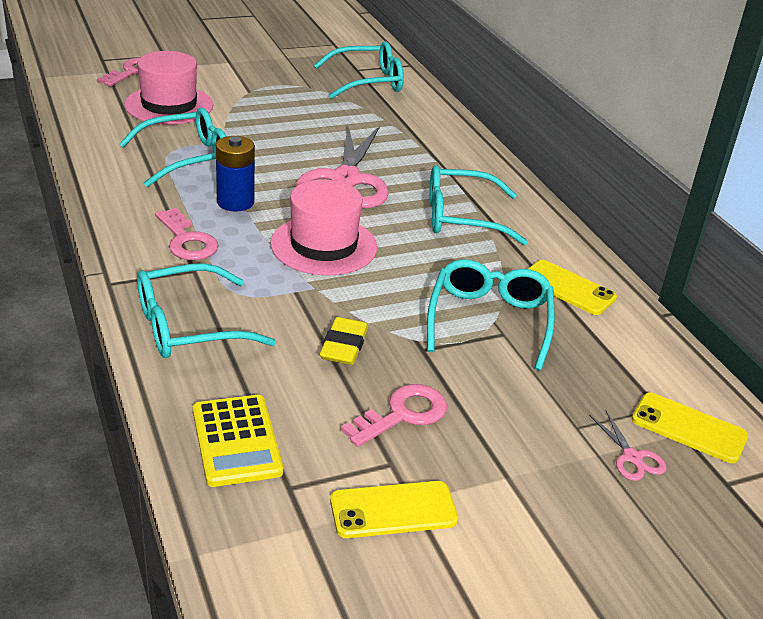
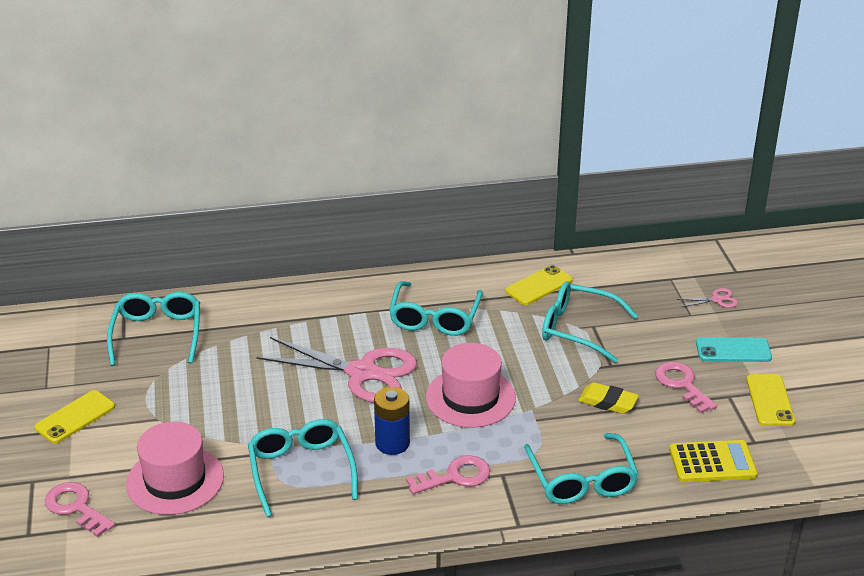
camera: 75 degrees left, 0 degrees up
yellow phone [632,393,748,463] -> yellow phone moved to [35,390,115,443]
none -> turquoise phone [696,337,772,362]

